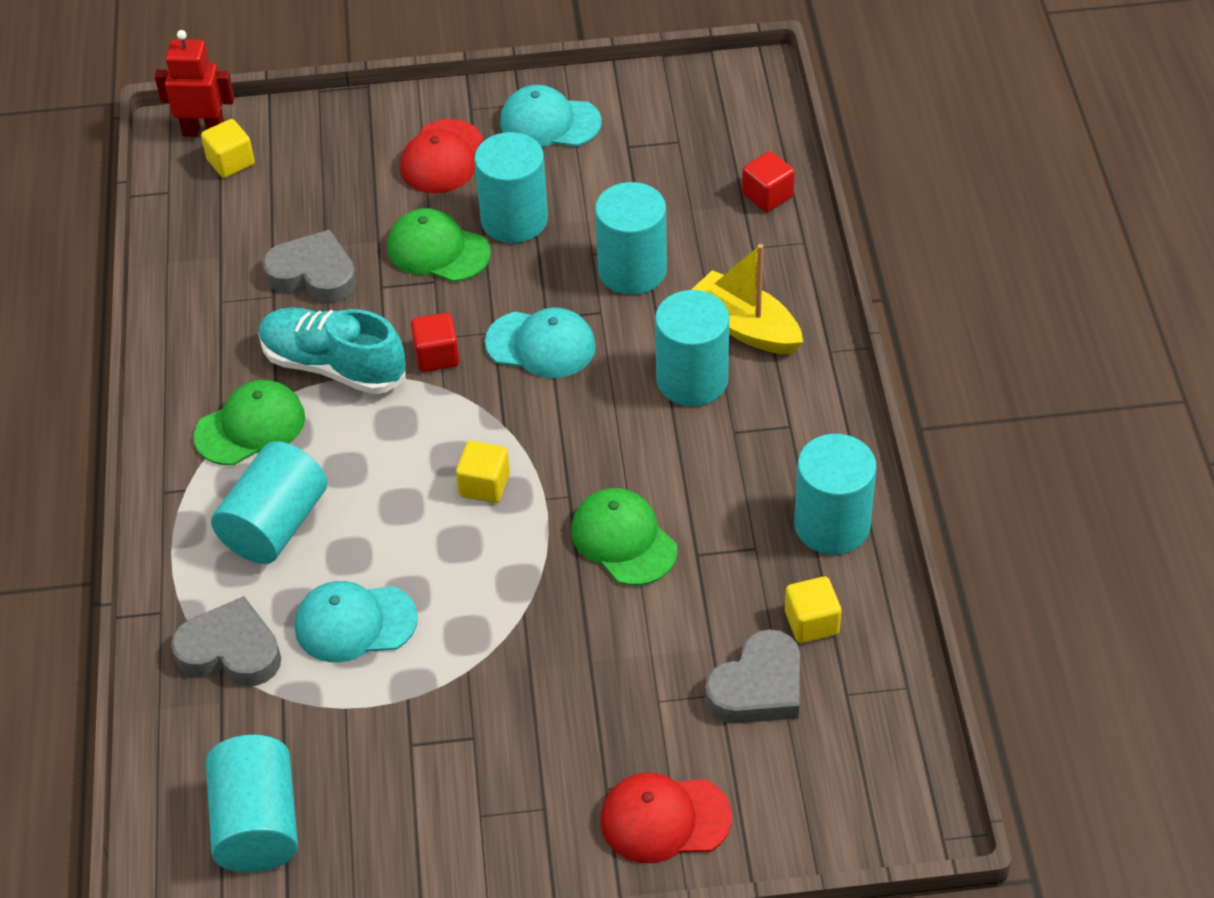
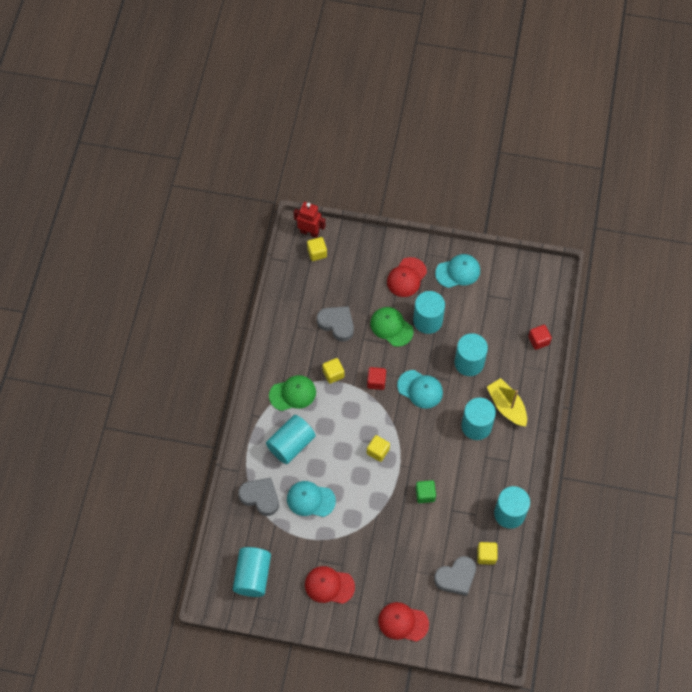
camera: 15 degrees right, 15 degrees up
turquoise shoe [259,308,406,394] -> yellow cube [322,358,344,384]
turquoise cap [500,85,602,147] -> turquoise cap turned 135 degrees clockwise [435,254,480,288]
green cap [571,488,677,586] -> green cube [416,480,436,503]
none -> red cap [305,566,355,604]

